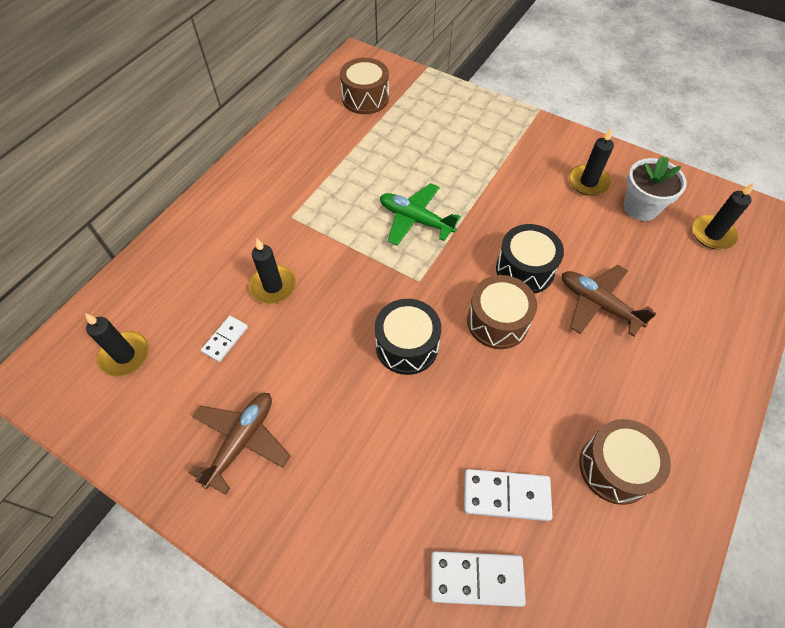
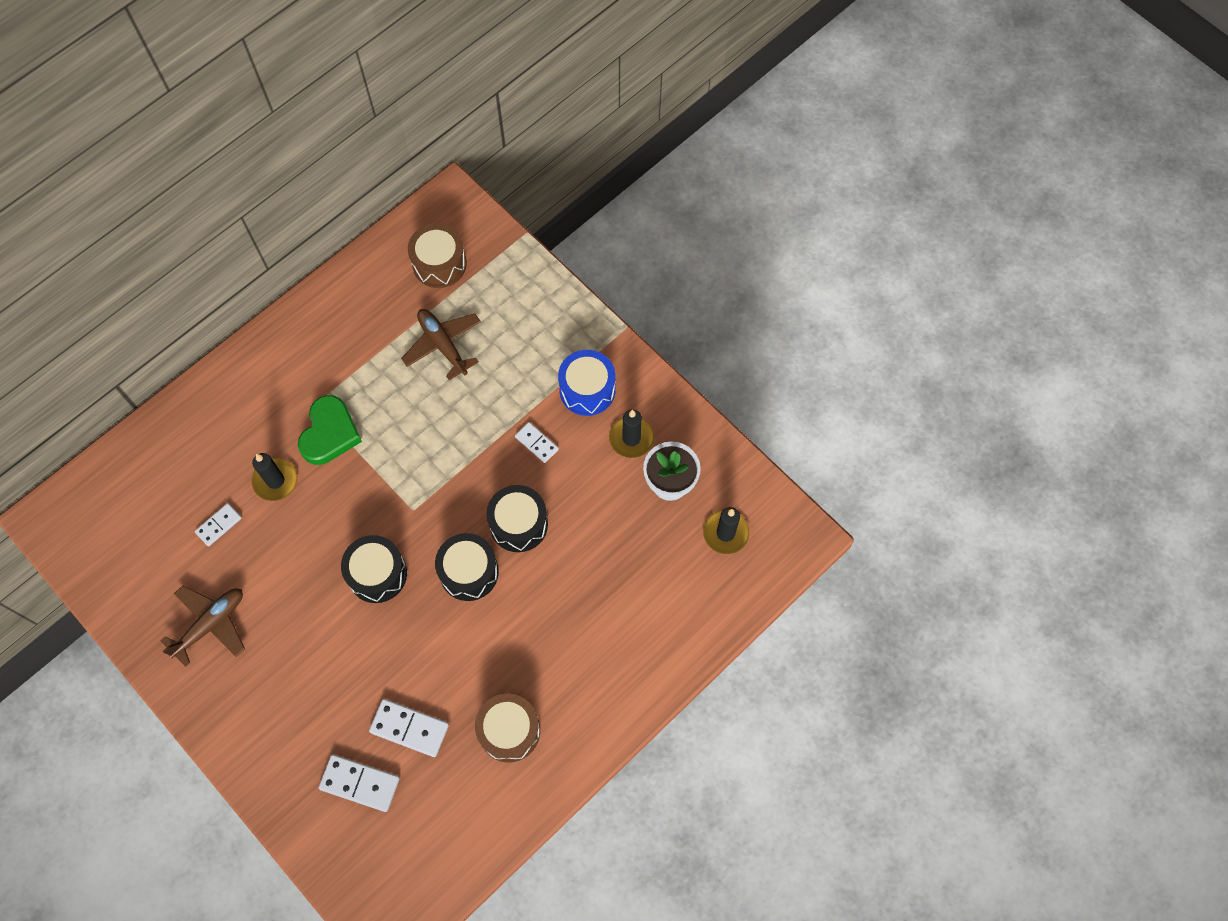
camera: 15 degrees right, 10 degrees up
black candle [85,313,149,377] -> none
green plane [380,183,461,246] -> none
brown drum [467,275,537,349] -> black drum [435,533,499,601]
brown plane [562,265,657,336] -> brown plane moved to [401,309,481,380]
none -> green heart [298,395,362,465]
none -> white domino [515,422,559,463]
none -> blue drum [558,350,615,416]

